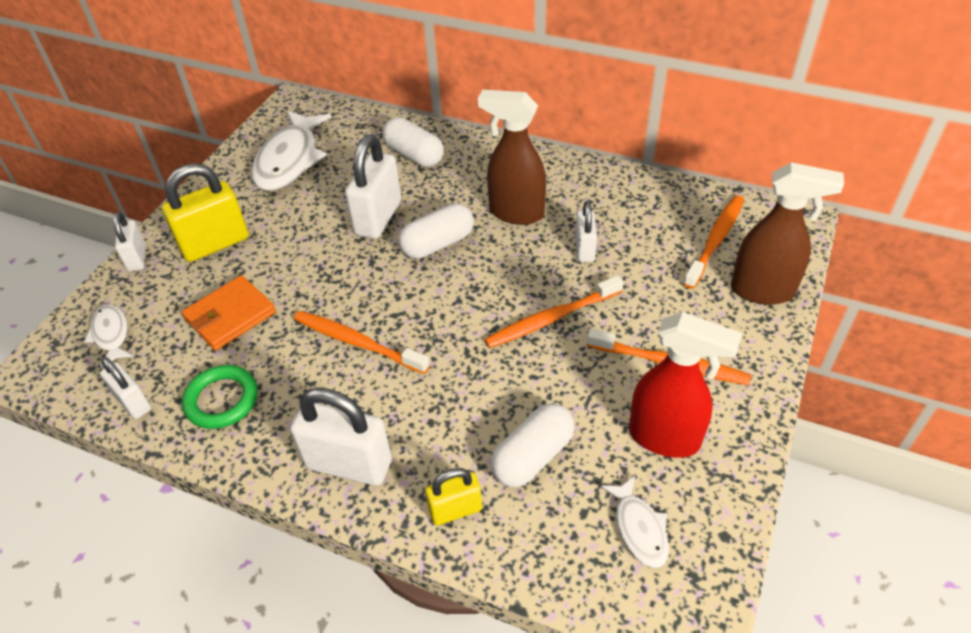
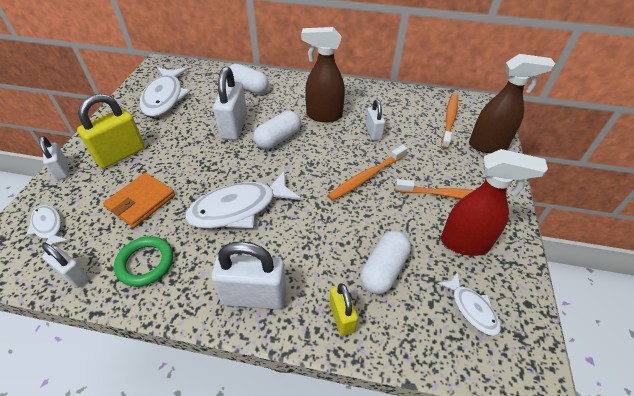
camera: 15 degrees left, 0 degrees up
orange toothbrush [294,311,430,374] -> white fish [185,171,301,229]
yellow padlock [425,468,482,526] -> yellow padlock turned 75 degrees counterclockwise [329,283,358,336]

